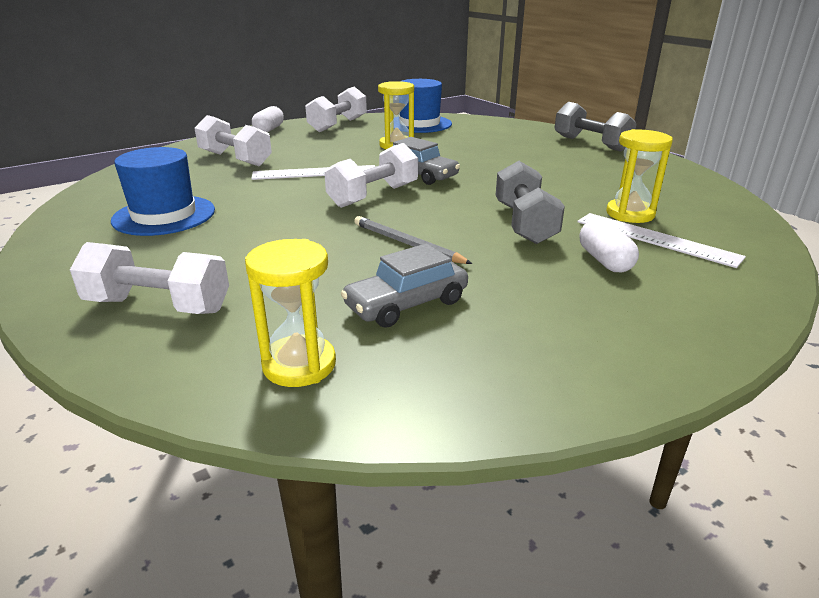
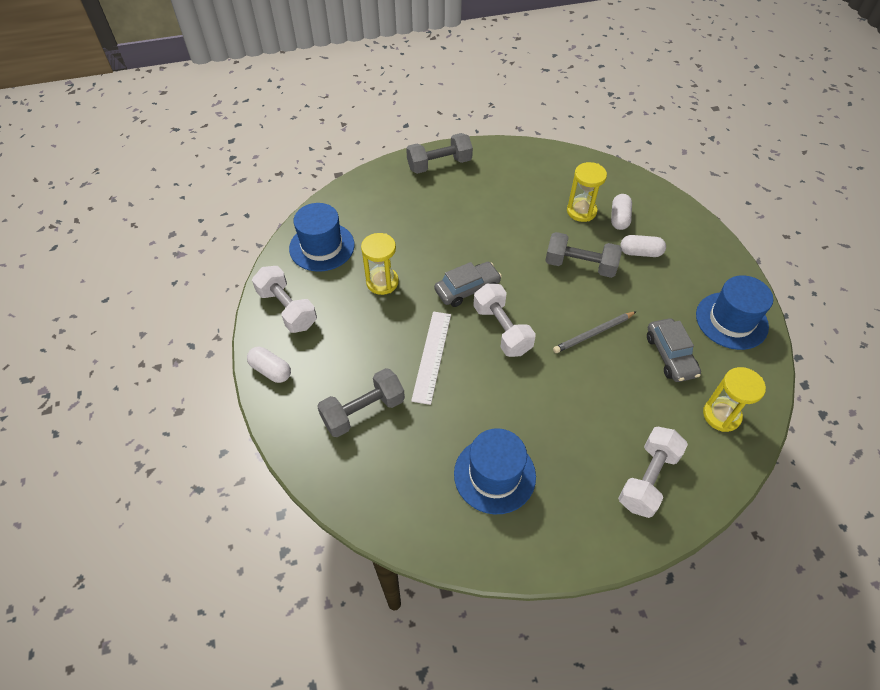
camera: 70 degrees left, 25 degrees up
white dumbbell [194,115,272,166] -> grey dumbbell [317,368,405,437]
white ruler [577,213,746,268] -> white capsule [611,194,632,230]
none -> blue hat [696,275,773,350]

